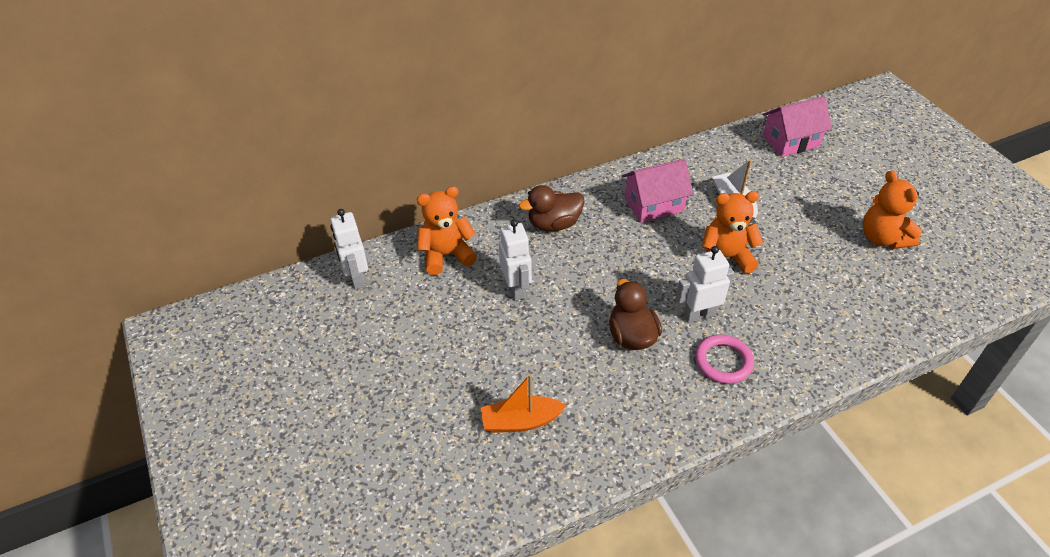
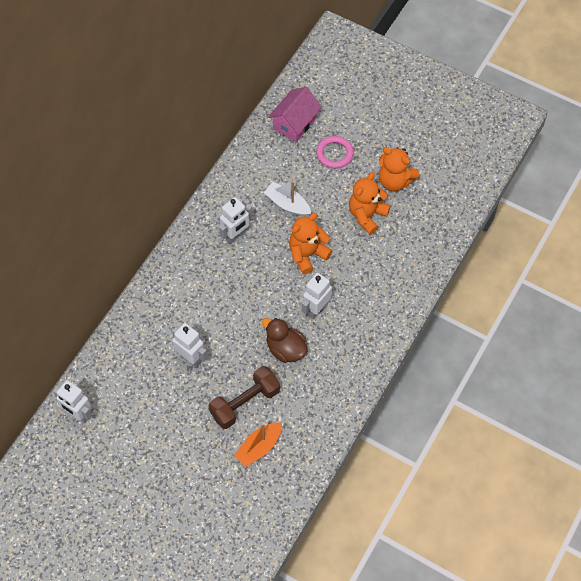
camera: 35 degrees left, 15 degrees up
orange teddy bear [417,186,477,275] -> orange teddy bear moved to [349,172,391,235]
brown duck [519,185,585,231] -> none
pink house [622,159,693,223] -> white robot [219,197,252,244]
pink ring [695,335,754,384] -> pink ring moved to [316,136,354,168]
none -> brown dumbbell [208,366,280,429]

